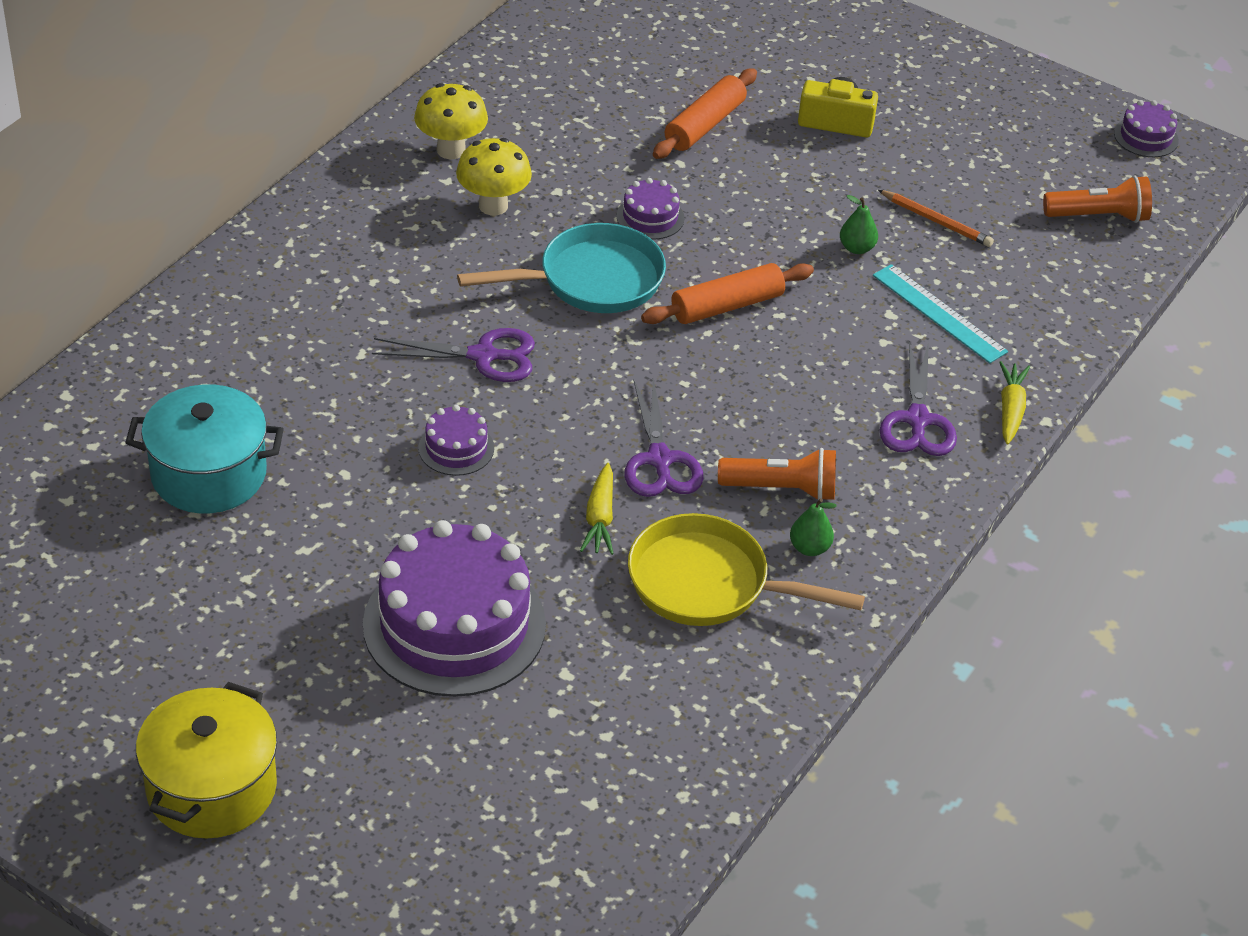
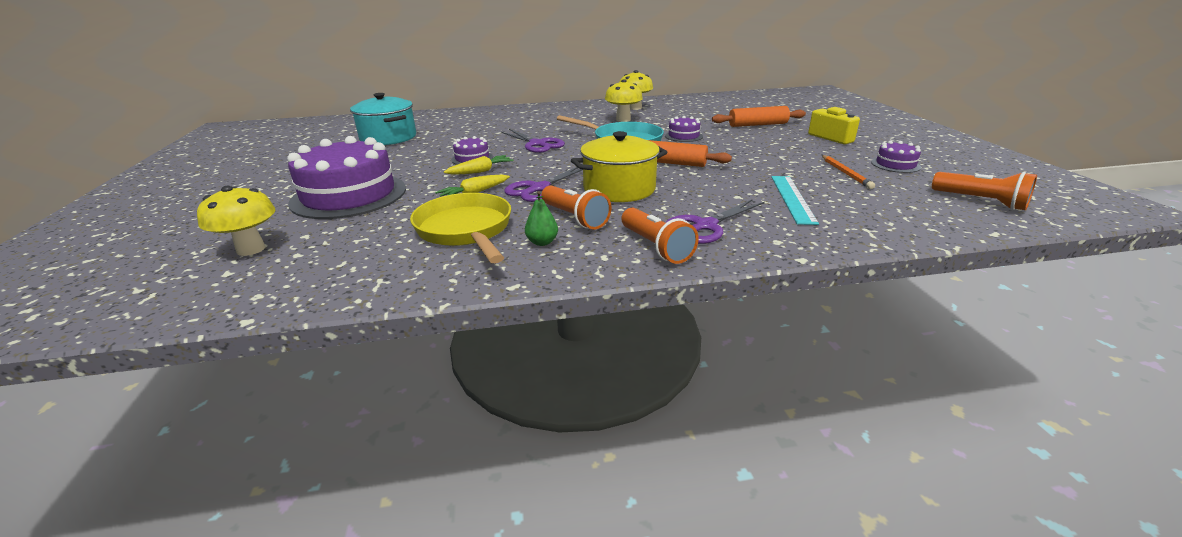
camera: 50 degrees right, 15 degrees down
yellow pot [136,682,277,838] -> yellow pot moved to [571,131,668,202]
green pear [840,195,878,254] -> none
yellow carrot [999,361,1030,444] -> yellow carrot moved to [444,155,513,175]
purple cake [1114,100,1179,157] -> purple cake moved to [871,141,921,173]
none -> yellow mushroom [197,186,275,256]
none -> orange flashlight [621,207,699,264]

